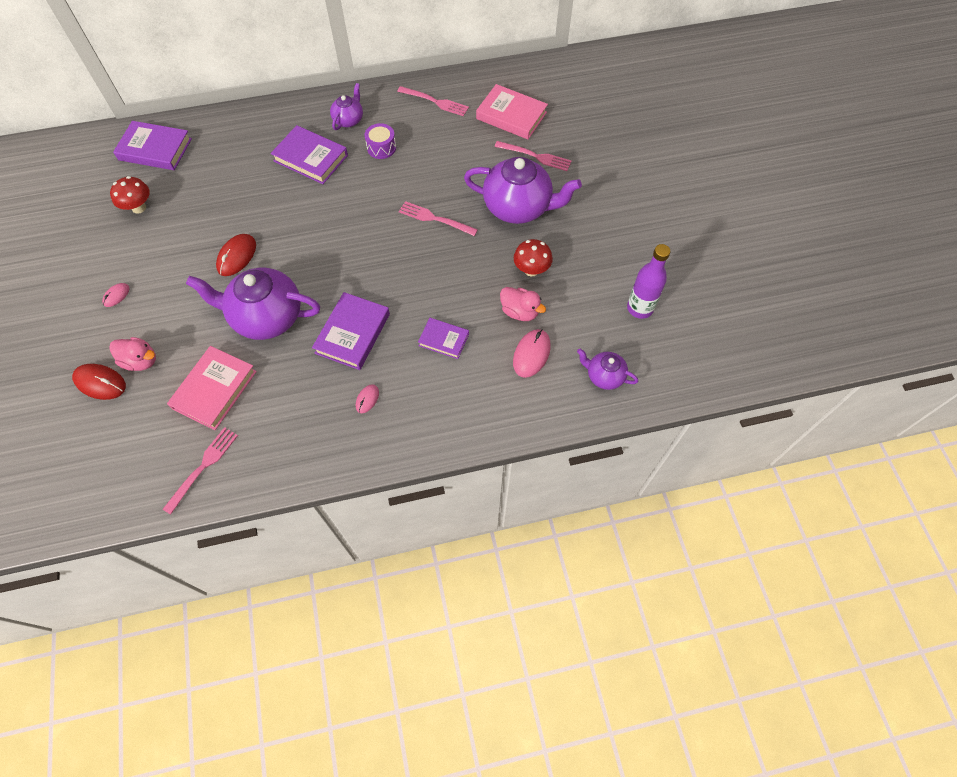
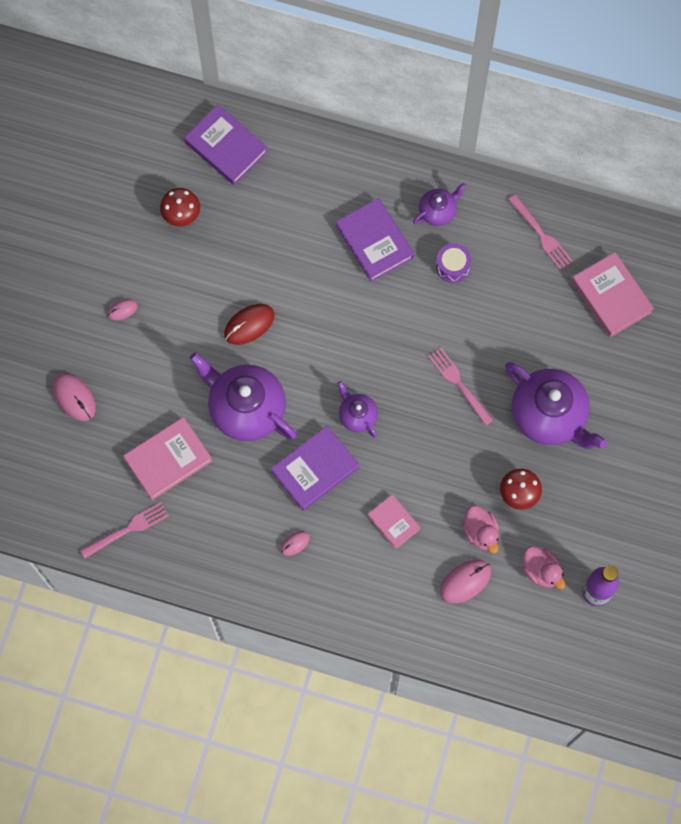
camera: 30 degrees right, 10 degrees up
red mouse [72,364,126,400] -> pink mouse [53,373,96,421]
pink duck [109,337,156,371] -> pink duck moved to [522,546,566,589]
purple book [418,318,469,359] -> pink book [368,494,421,549]
pink fork [495,141,572,171] -> none
purple teapot [577,348,638,390] -> purple teapot moved to [338,381,378,438]

